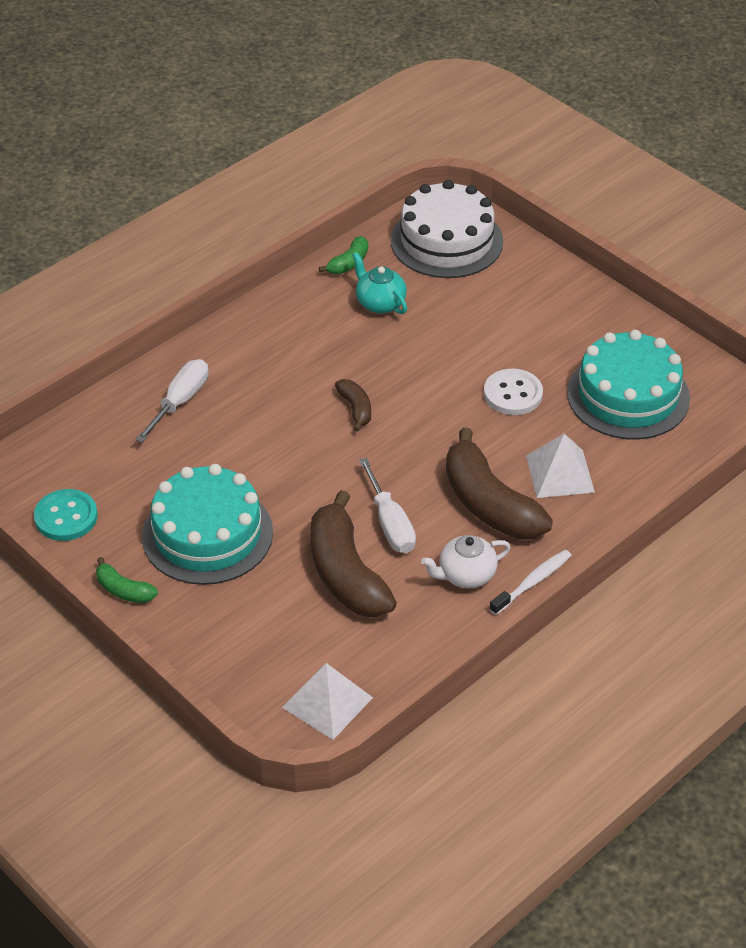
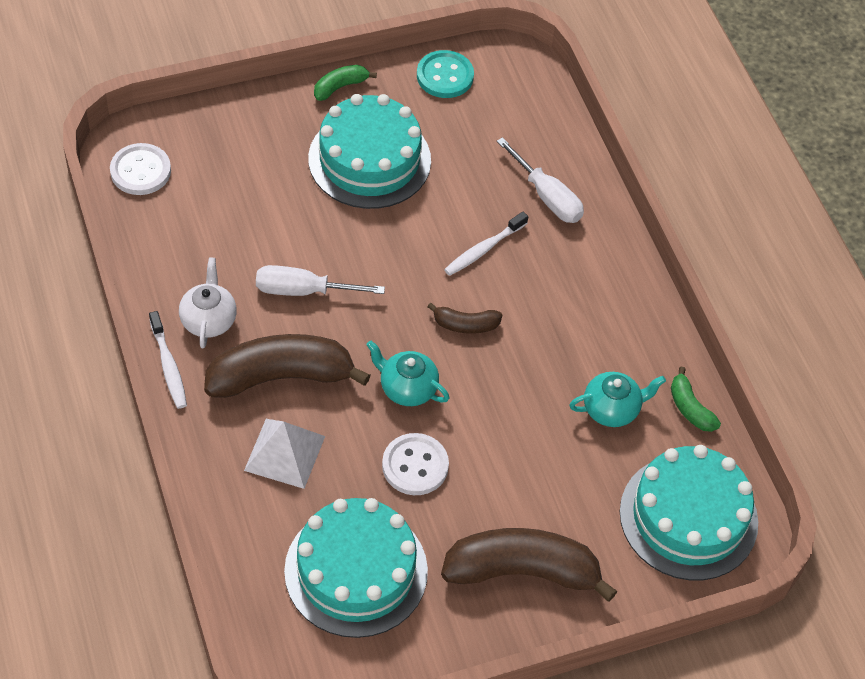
camera: 110 degrees right, 10 degrees up
white pyramid [282,663,373,740] -> white button [110,143,171,195]
brown banana [311,490,397,617] -> brown banana moved to [441,528,618,602]
white cake [391,180,503,278] -> turquoise cake [620,445,758,580]
none -> turquoise teapot [366,340,450,406]
none -> white toothbrush [444,212,528,276]

